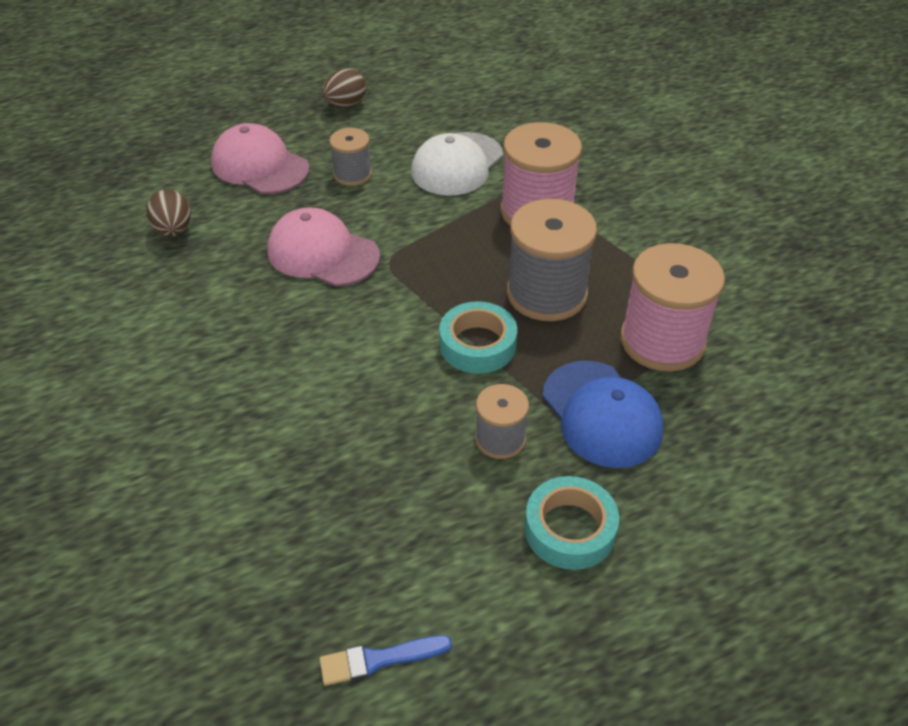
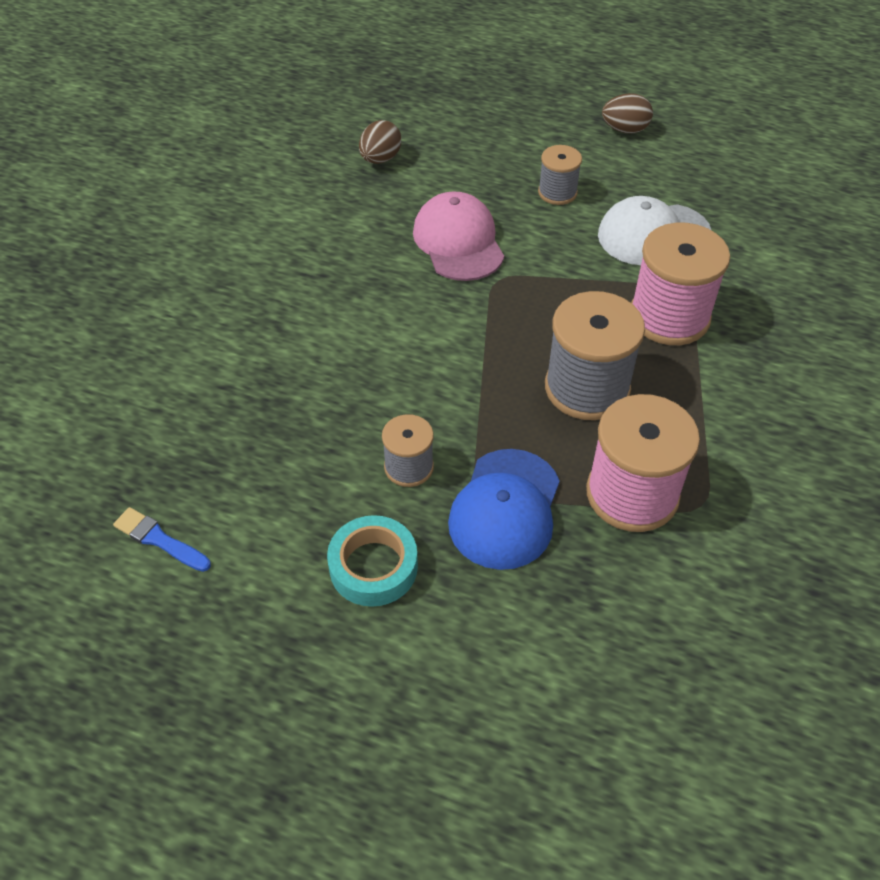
camera: 45 degrees right, 5 degrees up
pink cap [211,123,310,194] -> none
turquoise tape [439,301,517,374] -> none

